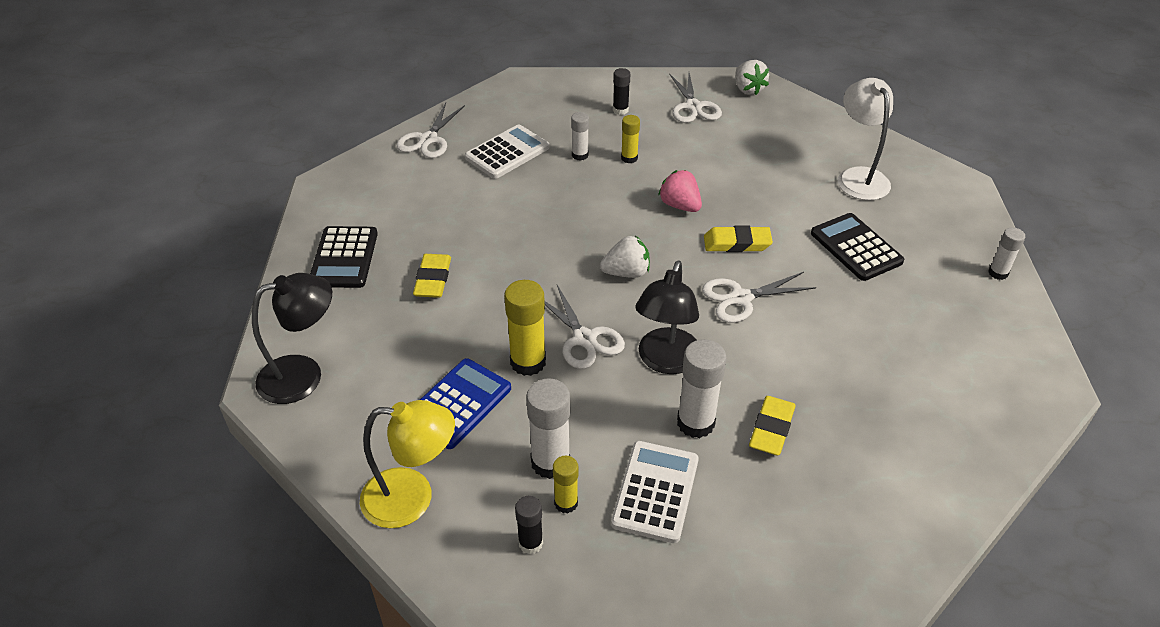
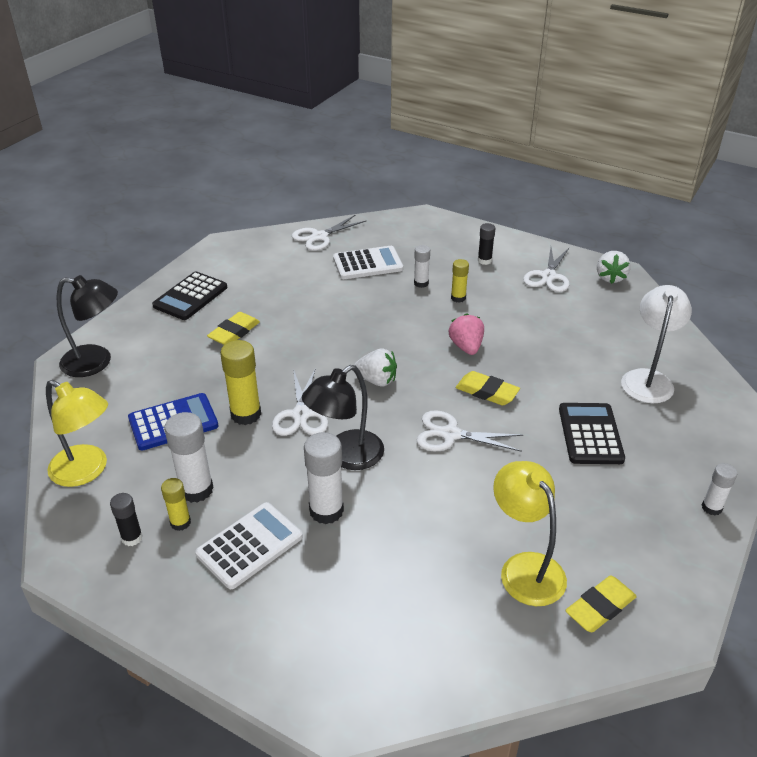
camera: 30 degrees right, 5 degrees down
yellow eraser [749,396,796,455] -> yellow eraser moved to [565,576,637,632]
none -> yellow lamp [493,461,567,606]

